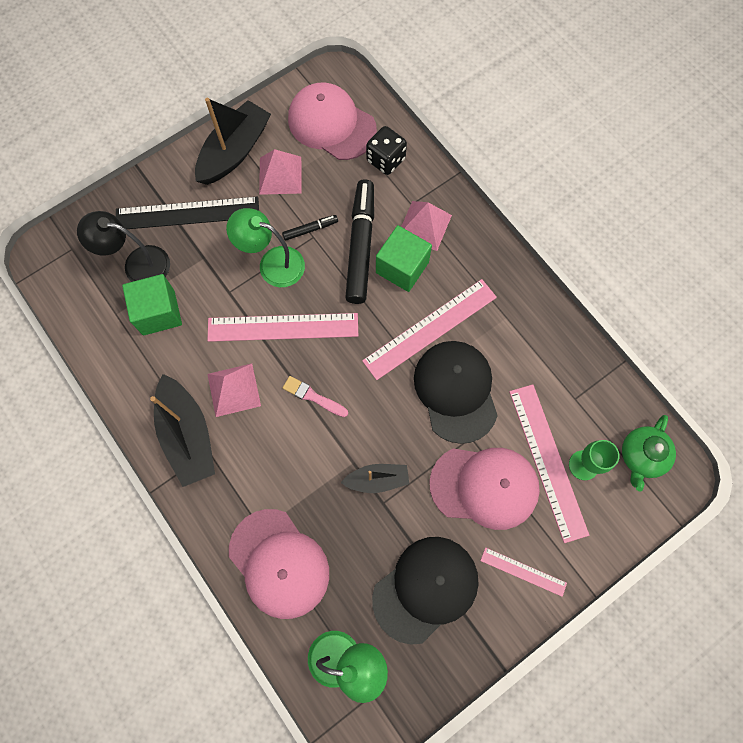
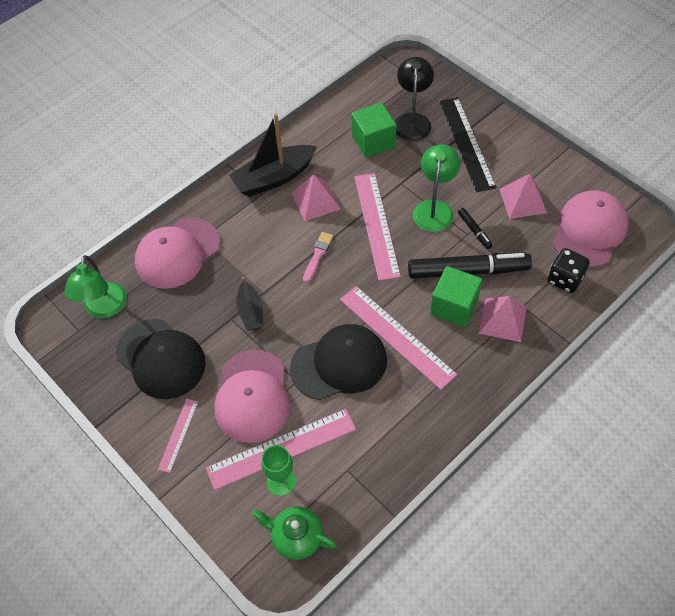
camera: 85 degrees right, 15 degrees down
black boat [195,98,271,185] -> none

